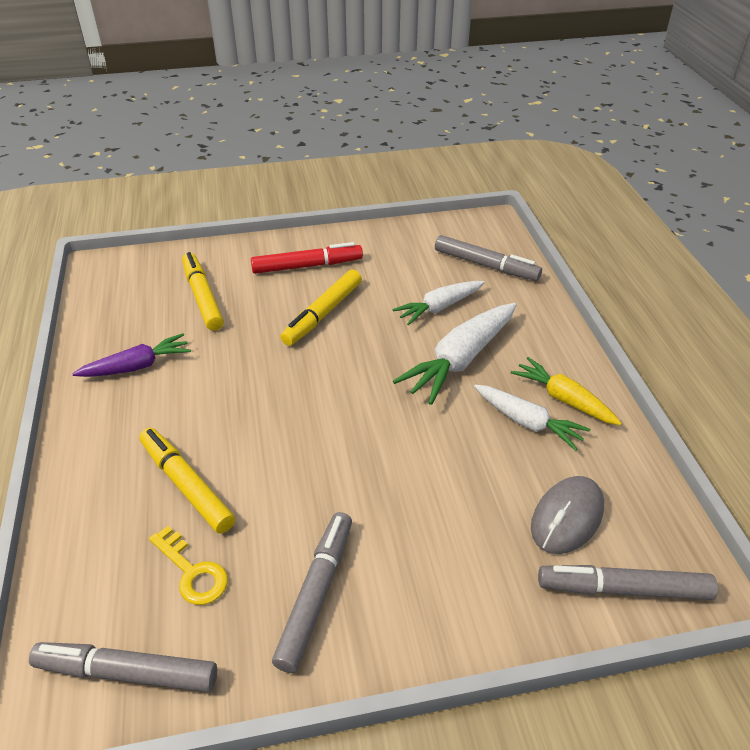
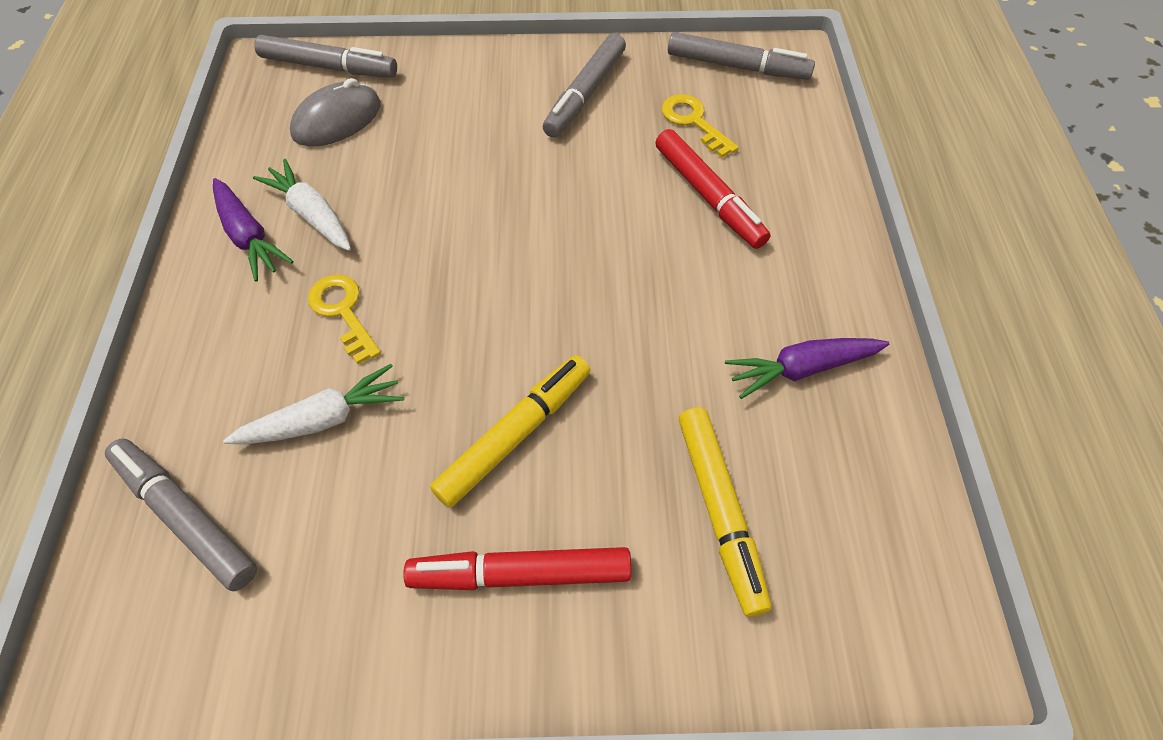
camera: 170 degrees left, 15 degrees up
yellow marker [139,428,235,534] -> red marker [655,129,770,249]
white carrot [393,303,516,405] -> yellow key [308,275,381,364]
yellow carrot [511,357,622,425] -> purple carrot [213,178,293,282]

